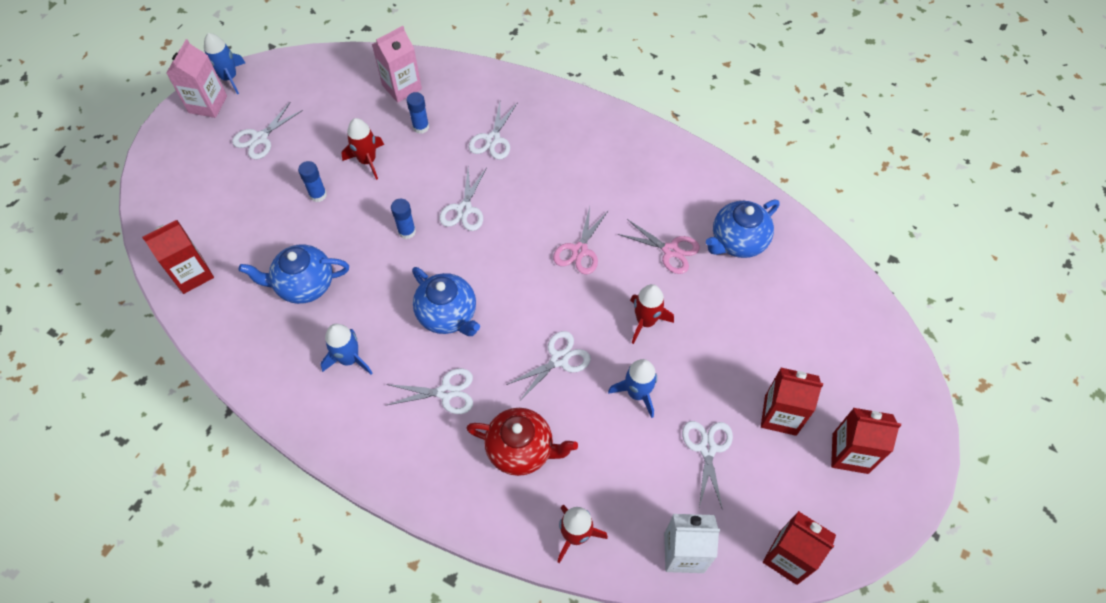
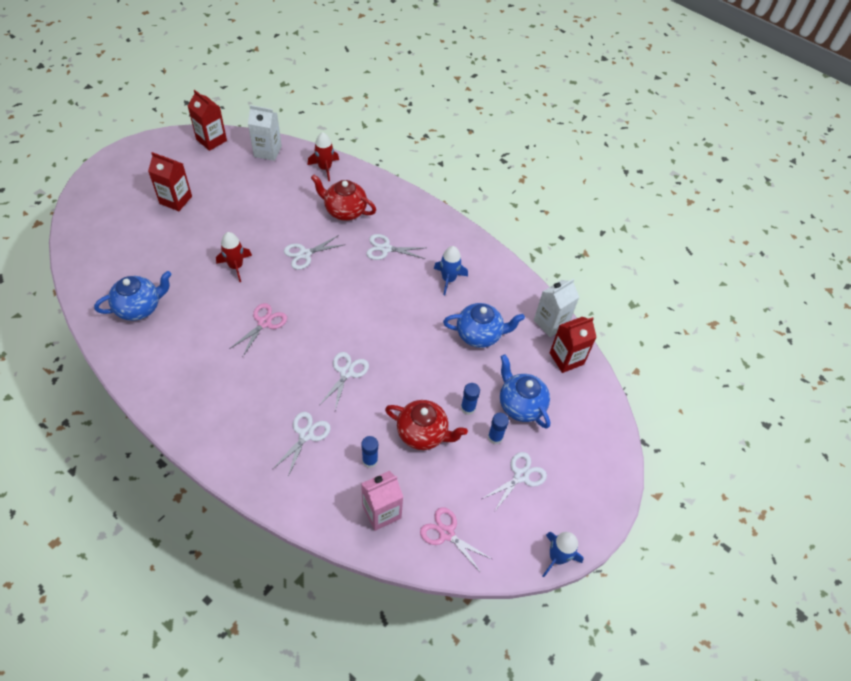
camera: 175 degrees left, 5 degrees down
pink carton [166,39,227,118] -> none
red rocket [341,118,384,180] -> red teapot [385,400,468,450]
blue glue stick [391,199,416,239] -> blue glue stick moved to [488,413,509,444]
blue teapot [412,267,480,336] -> blue teapot moved to [500,354,550,429]
blue rocket [608,359,657,418] -> none
pink scissors [618,219,700,274] -> pink scissors moved to [420,507,492,573]
white scissors [682,421,733,510] -> none
red carton [831,408,901,474] -> none
none -> white carton [534,279,579,337]

